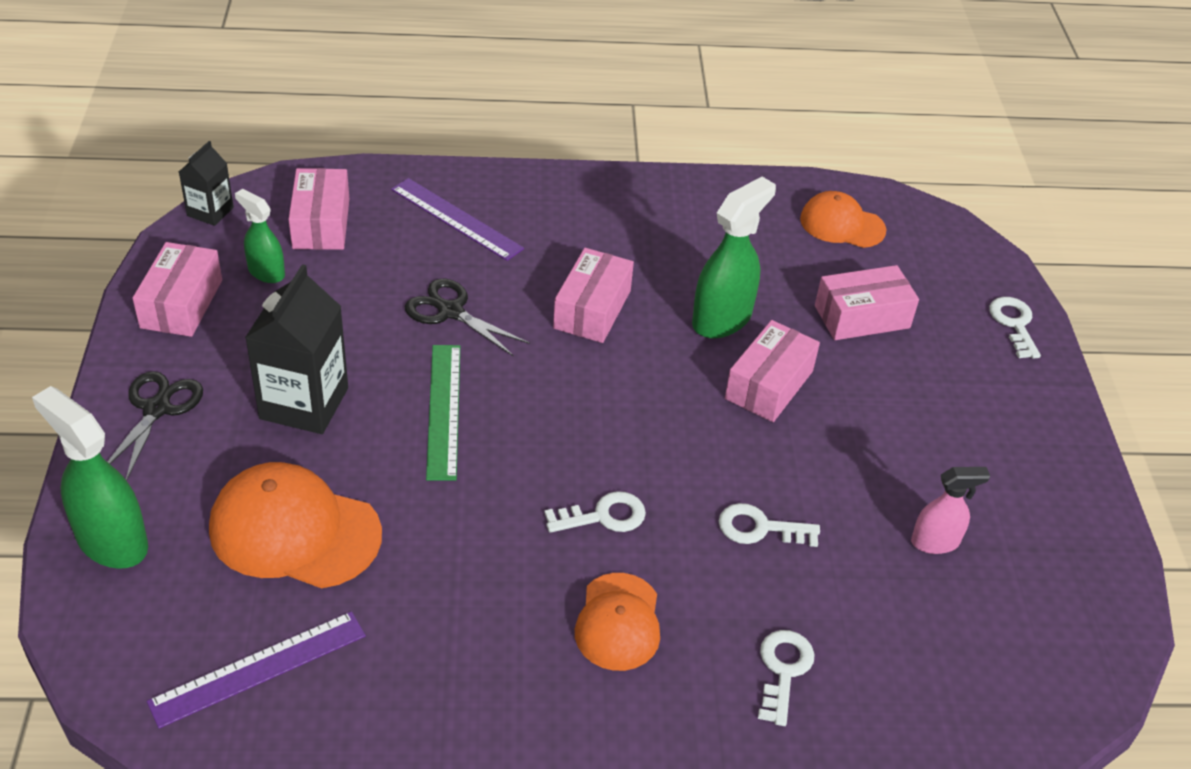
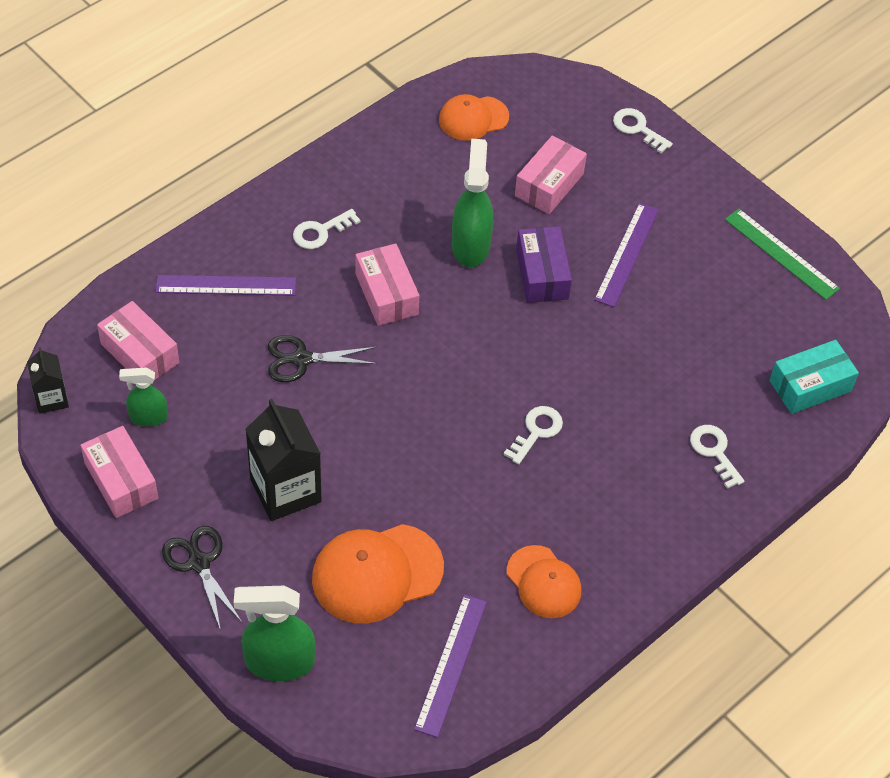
camera: 40 degrees left, 10 degrees up
green ruler [426,345,460,481] -> green ruler moved to [725,209,840,300]
orange cap [575,573,660,671] -> orange cap moved to [507,545,581,618]
white key [719,503,820,547] -> white key moved to [293,209,361,249]
pink box [725,320,820,422] -> purple box [516,226,572,303]
pink spray bottle [911,467,990,554] -> none
none -> purple ruler [594,203,659,307]
none -> turquoise box [769,340,859,414]

